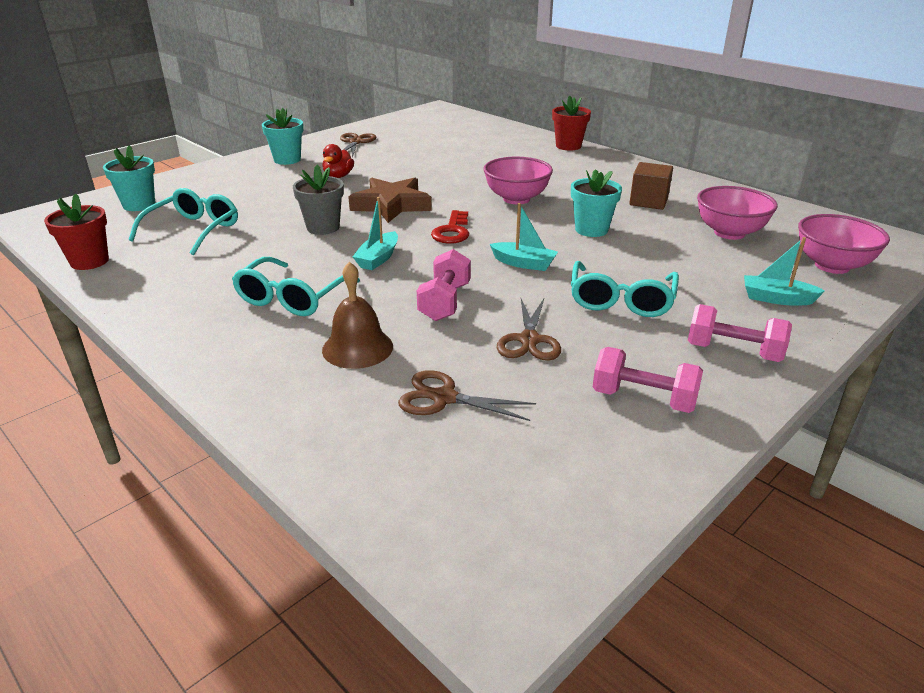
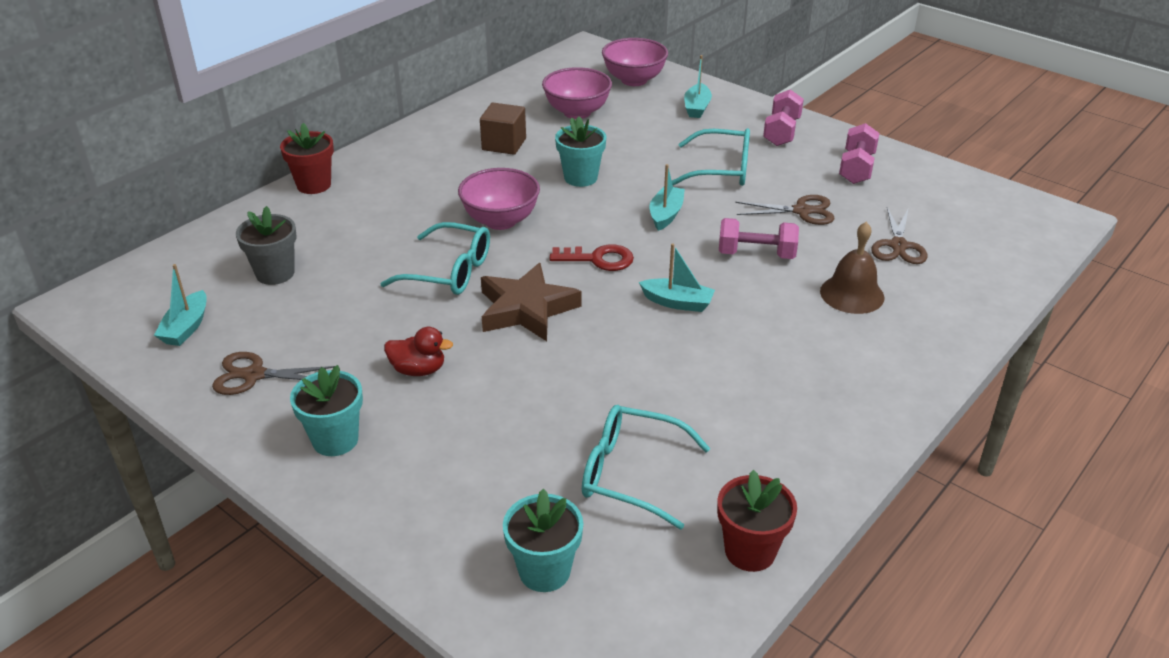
camera: 95 degrees left, 5 degrees up
turquoise glasses [232,257,360,316] -> turquoise glasses moved to [380,222,490,295]
grey flower pot [293,165,344,235] -> grey flower pot moved to [236,206,297,285]
none -> turquoise boat [154,264,207,346]

